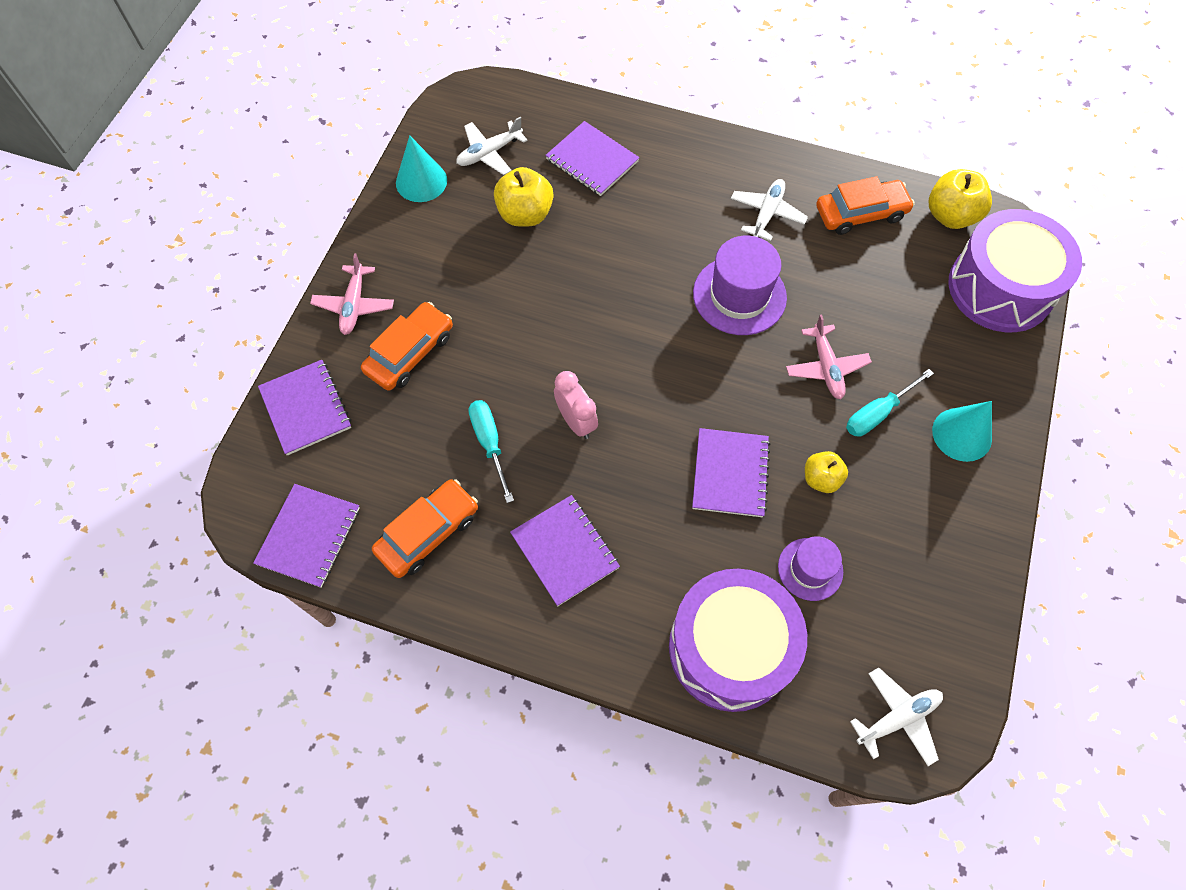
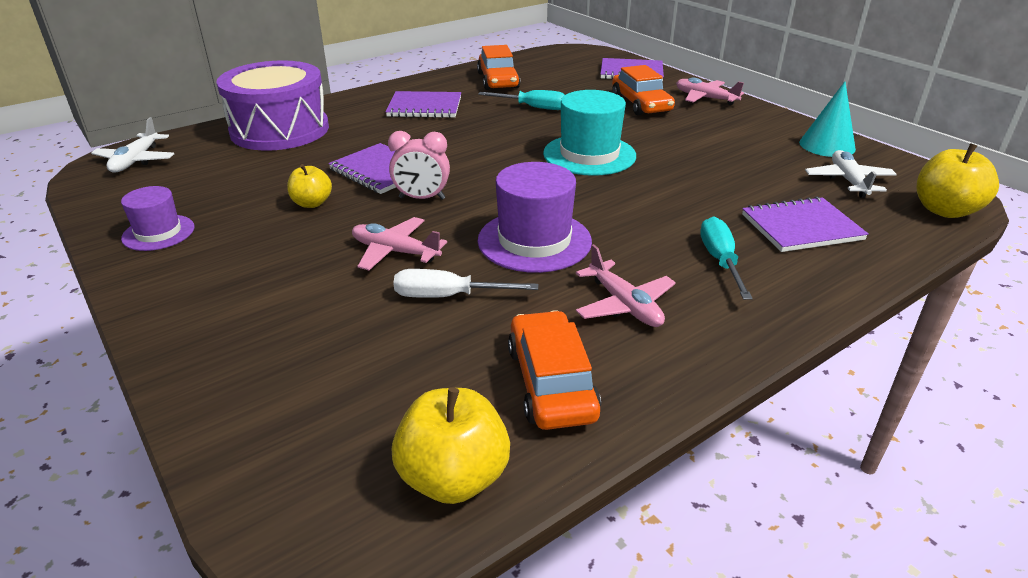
camera: 125 degrees right, 30 degrees down
purple notebook [253,484,360,588] -> none
yellow apple [494,167,553,227] -> yellow apple moved to [917,143,999,218]
pink clock [554,371,598,439] -> pink clock moved to [388,131,450,200]
white plane [731,179,808,241] -> pink plane [576,244,676,327]
purple hat [778,536,843,601] -> purple hat moved to [121,186,195,251]
orange car [816,176,915,235] -> orange car turned 150 degrees clockwise [508,310,601,430]
turquoise screwdriver [846,369,934,437] -> turquoise screwdriver moved to [700,217,753,300]
turquoise cone [932,401,992,462] -> none
purple drum [948,209,1082,332] -> none
none -> white screwdriver [394,269,538,298]
none -> turquoise hat [543,90,636,176]

